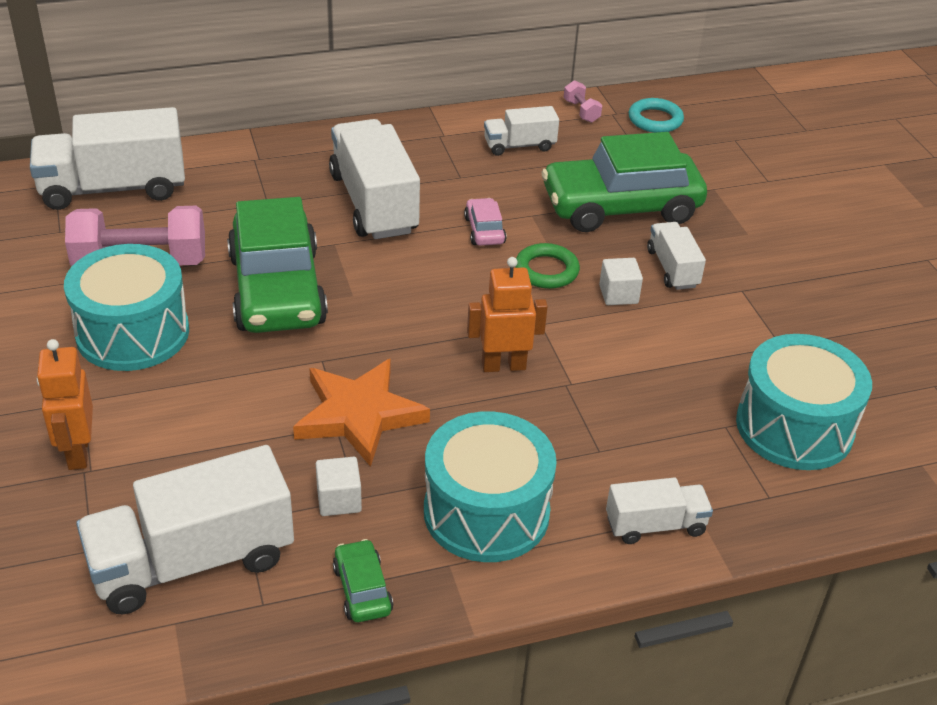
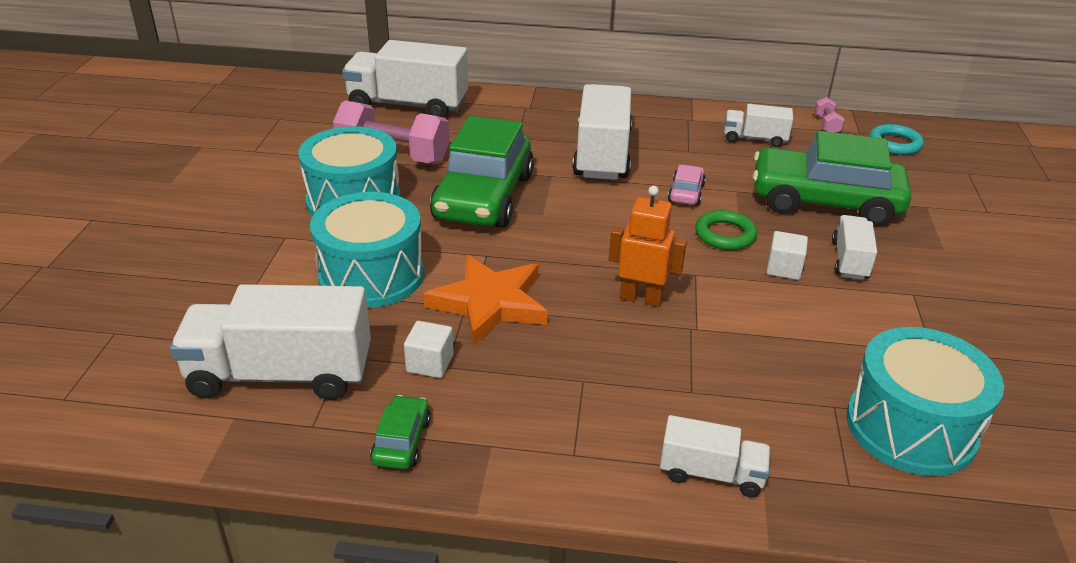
camera: 25 degrees right, 5 degrees down
orange robot [37,339,93,470] -> none
turquoise drum [424,411,557,562] -> turquoise drum moved to [310,192,424,308]

